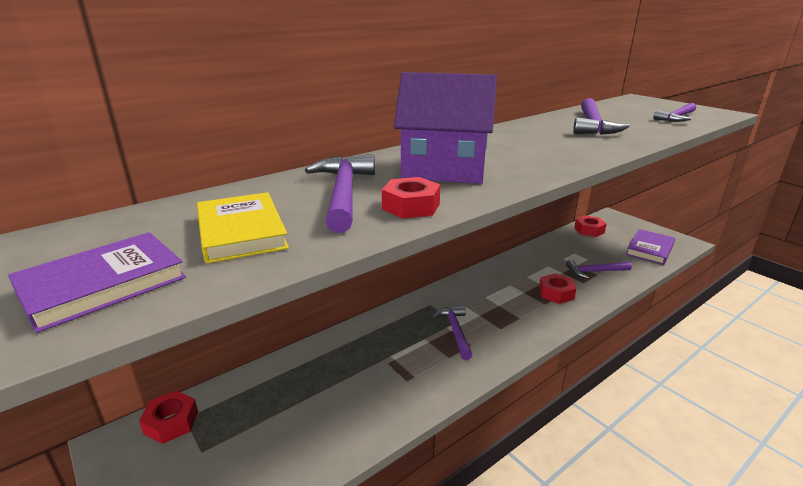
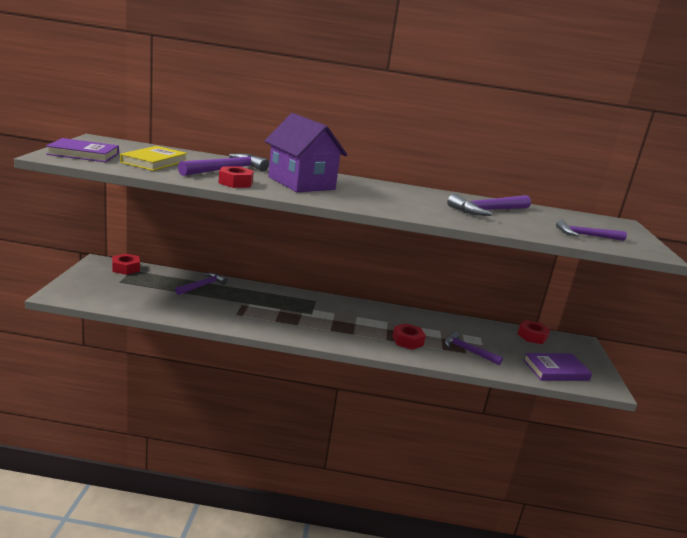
camera: 40 degrees right, 5 degrees down
purple hammer [432,306,472,360] -> purple hammer moved to [175,273,228,295]

